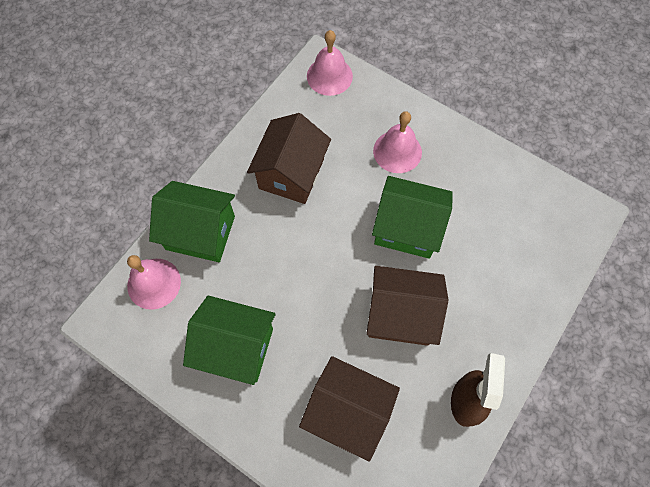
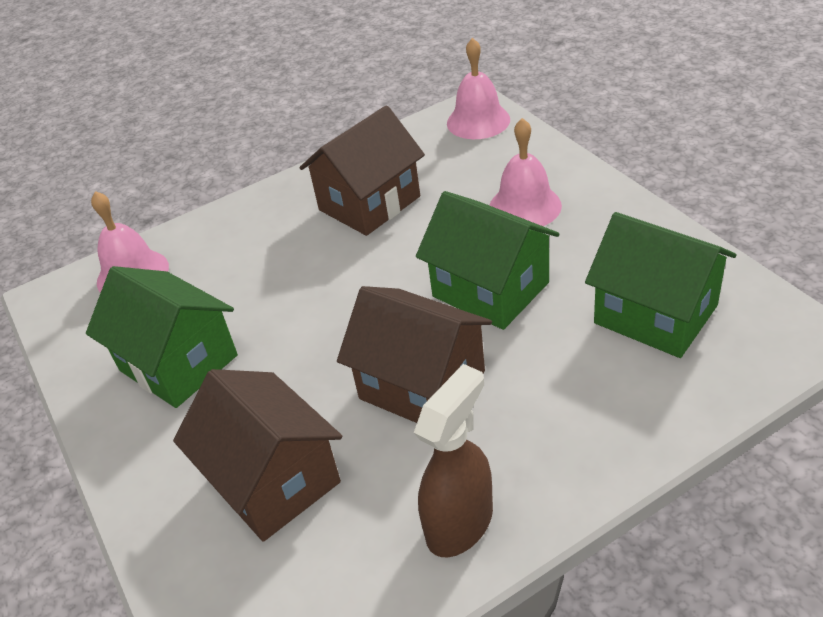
camera: 30 degrees right, 25 degrees down
green house [149,181,235,262] -> green house moved to [585,212,737,358]

